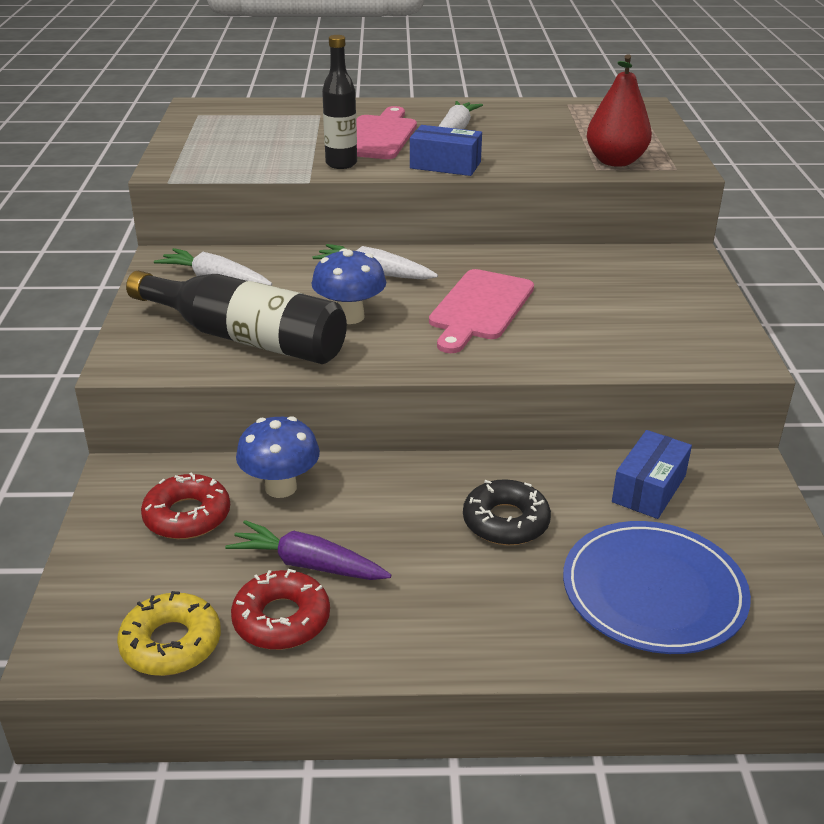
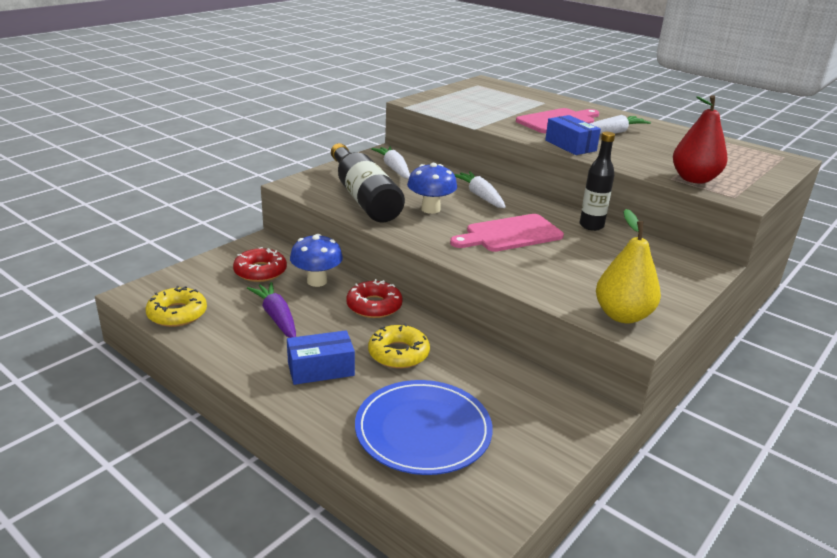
camera: 40 degrees right, 5 degrees down
red donut [231,569,330,650] -> red donut moved to [346,279,403,318]
black bottle [322,35,357,169] -> black bottle moved to [580,132,615,231]
black donut [463,479,551,545] -> yellow donut [368,324,430,368]
blue box [612,430,692,519] -> blue box moved to [287,330,355,385]
none -> yellow pear [596,209,661,323]

